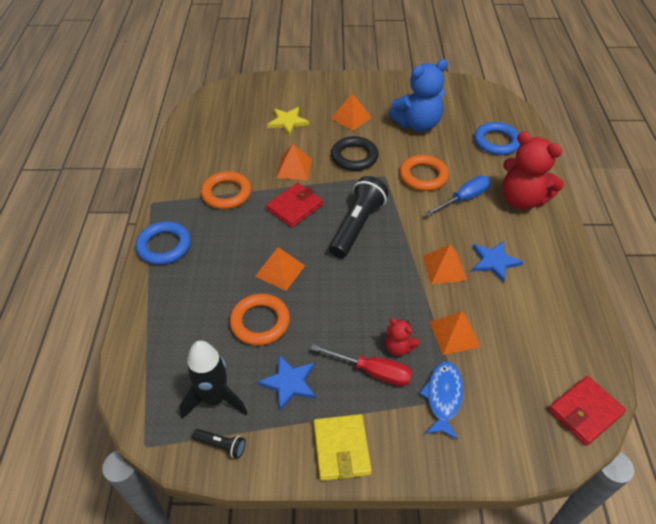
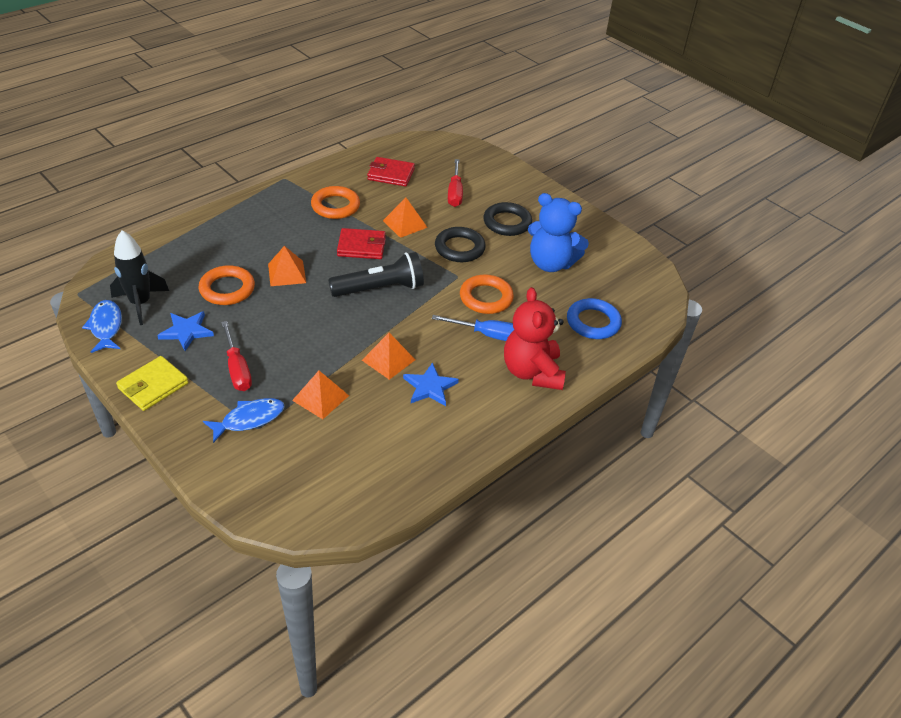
camera: 45 degrees right, 5 degrees down
blue ring [136,221,191,265] -> none
black flashlight [192,429,246,458] -> blue fish [82,300,122,353]
yellow star [267,107,309,136] -> red screwdriver [448,159,463,207]
orange pyramid [331,93,372,131] -> black ring [483,202,532,236]
red teddy bear [386,318,420,356] -> none
red wallet [548,376,626,446] -> red wallet moved to [367,157,415,187]

